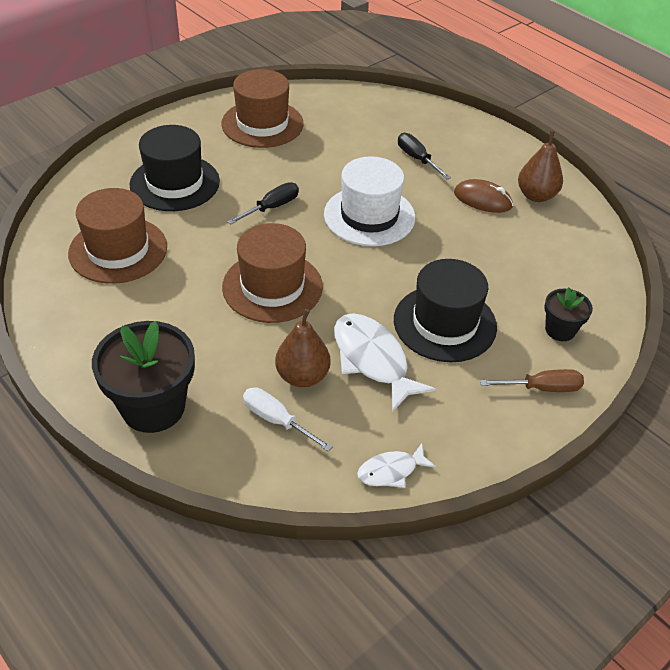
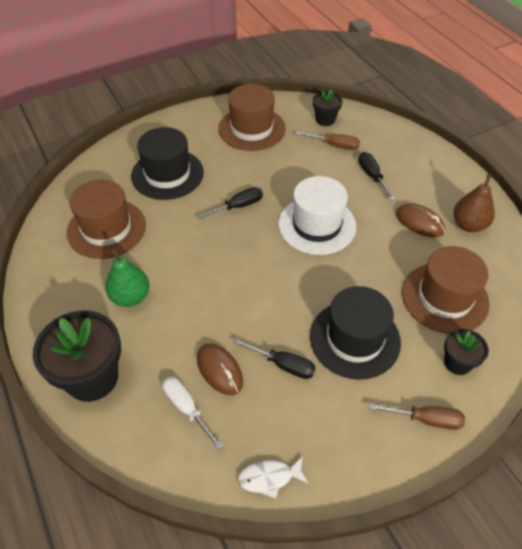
camera: 15 degrees right, 5 degrees up
brown hat [222,223,323,323] -> brown hat moved to [402,246,490,334]
brown pear [275,309,331,387] -> brown mouse [197,343,243,395]
white fish [334,313,436,412] -> black screwdriver [233,338,316,379]
none -> green pear [105,249,150,307]
none -> brown screwdriver [296,131,360,150]
none -> black flower pot [313,89,343,126]

